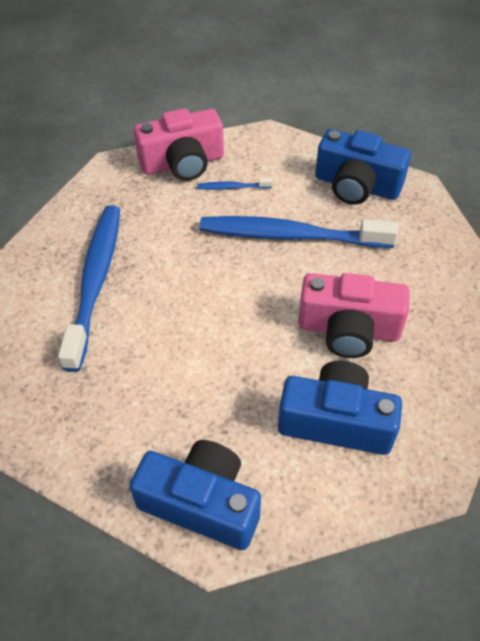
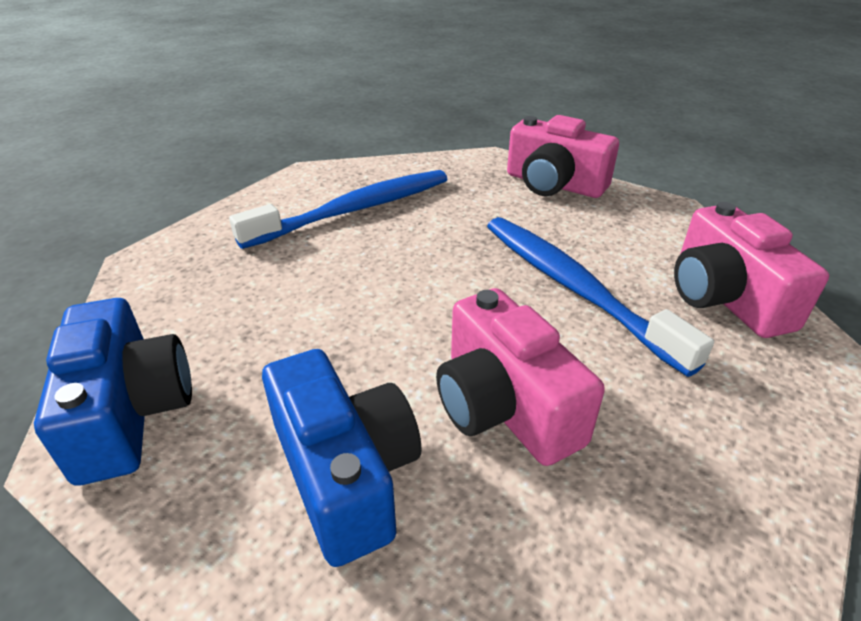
camera: 50 degrees right, 15 degrees down
blue toothbrush [197,178,273,190] -> none
blue camera [315,129,411,205] -> pink camera [674,202,829,338]

